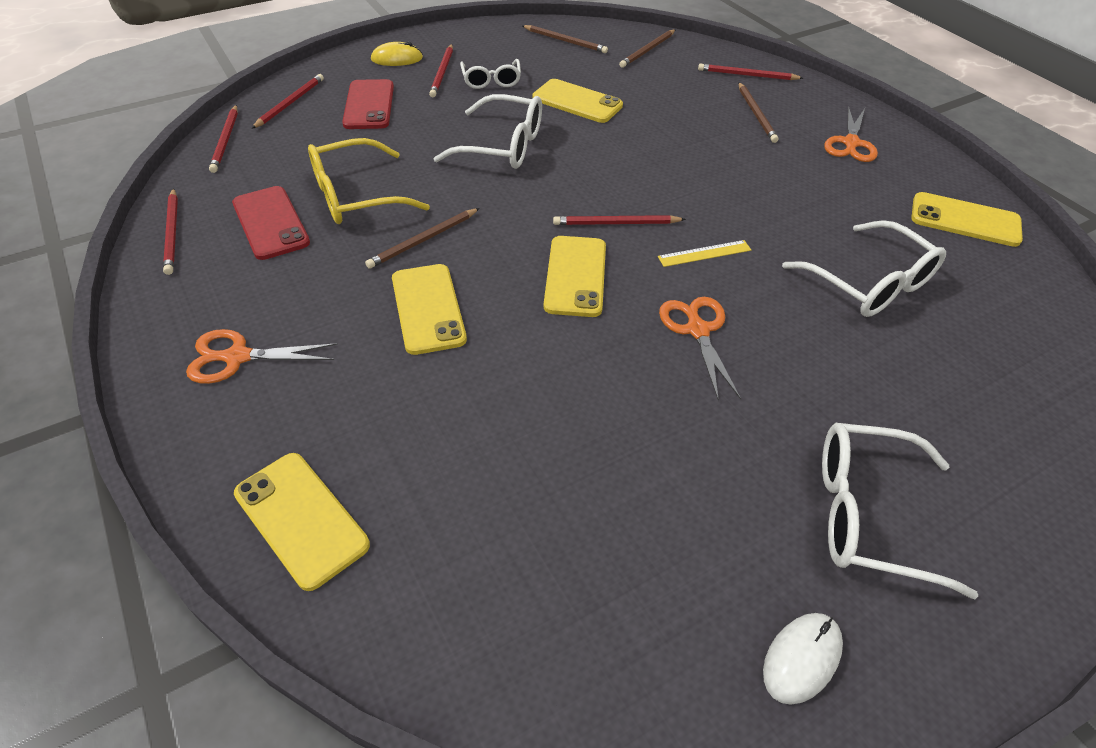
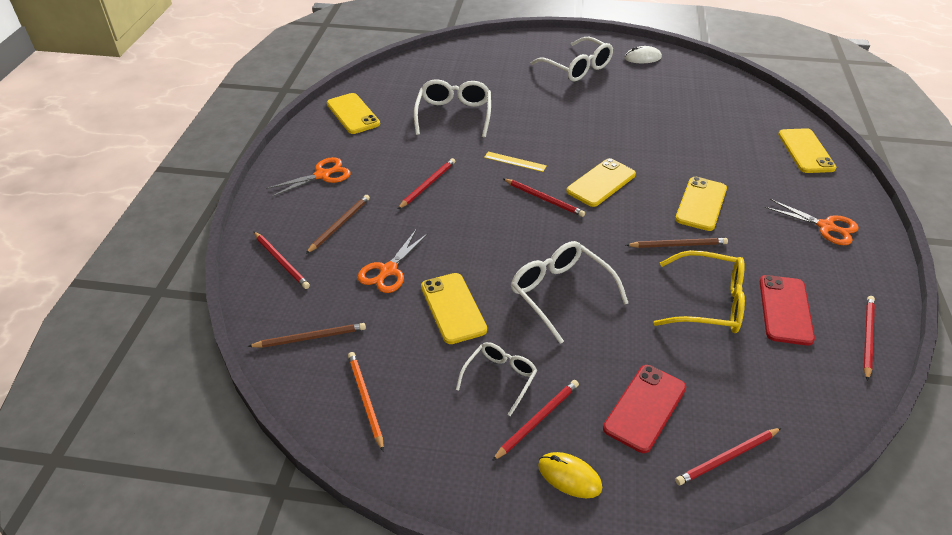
camera: 140 degrees left, 5 degrees down
red pencil [209,105,238,173] -> red pencil moved to [398,158,455,209]
brown pencil [522,25,608,53] -> orange pencil [348,352,384,451]
orange scissors [659,297,741,401] -> orange scissors moved to [358,230,428,293]

